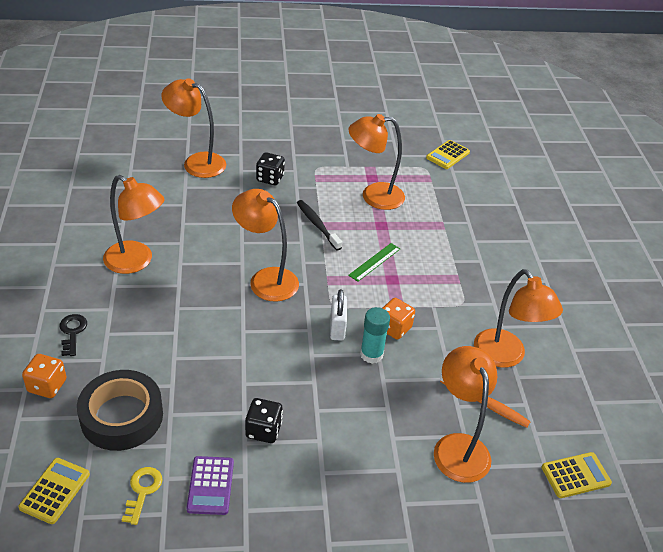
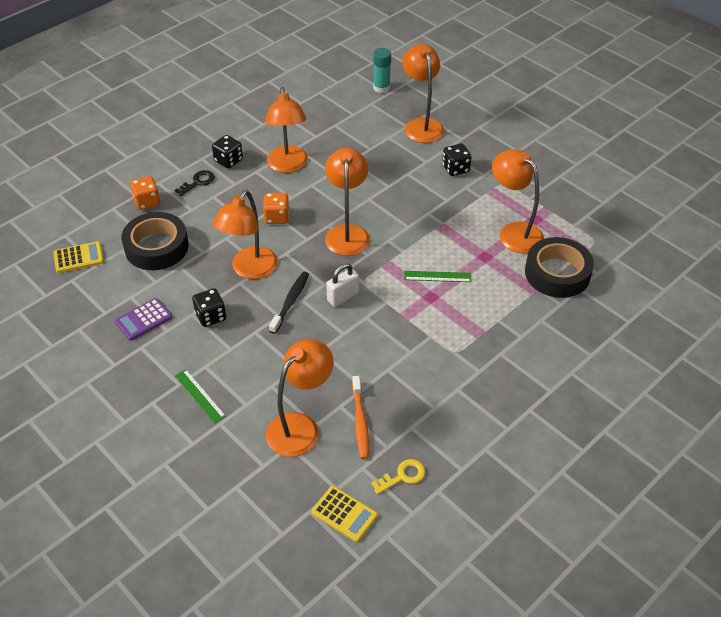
camera: 55 degrees right, 5 degrees up
yellow key [122,467,162,525] -> yellow key moved to [371,459,426,494]
black toothbrush [297,200,342,251] -> black toothbrush moved to [269,271,309,334]
turquoise glue stick [360,307,390,364] -> turquoise glue stick moved to [373,48,391,93]
orange dice [383,298,415,340] -> orange dice moved to [263,193,290,224]
yellow calculator [426,140,470,169] -> none
orange lamp [474,269,563,368] -> orange lamp moved to [212,190,278,279]
none -> green ruler [175,369,226,424]
none -> black dice [212,135,243,169]
none -> black tape [525,237,594,298]

